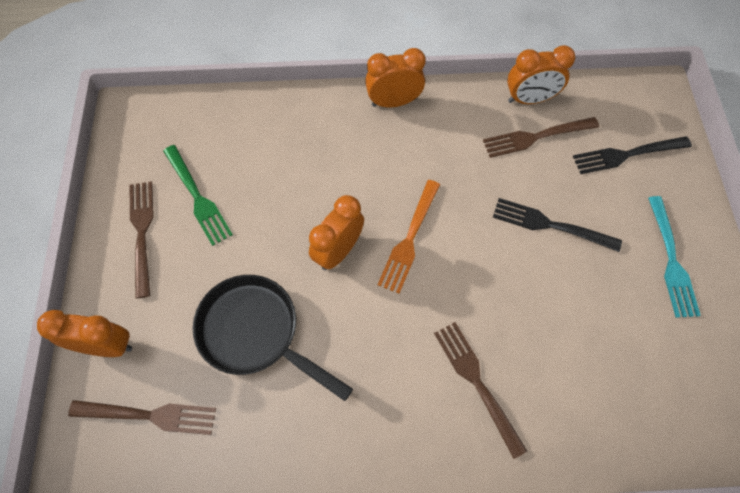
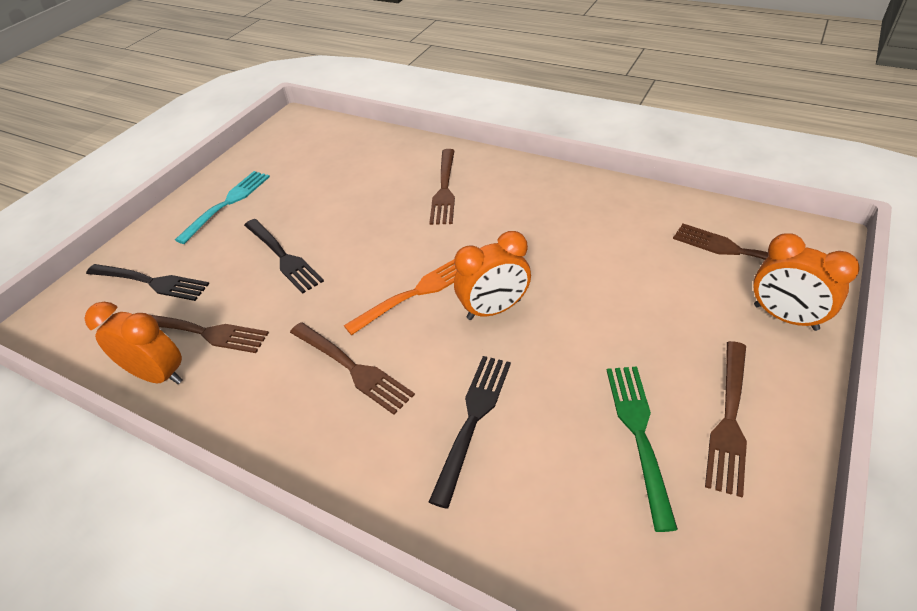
camera: 145 degrees left, 20 degrees down
black pan [193,275,353,401] -> none
orange clock [365,48,426,108] -> none
none -> brown fork [290,322,415,415]
none -> black fork [429,356,511,509]

